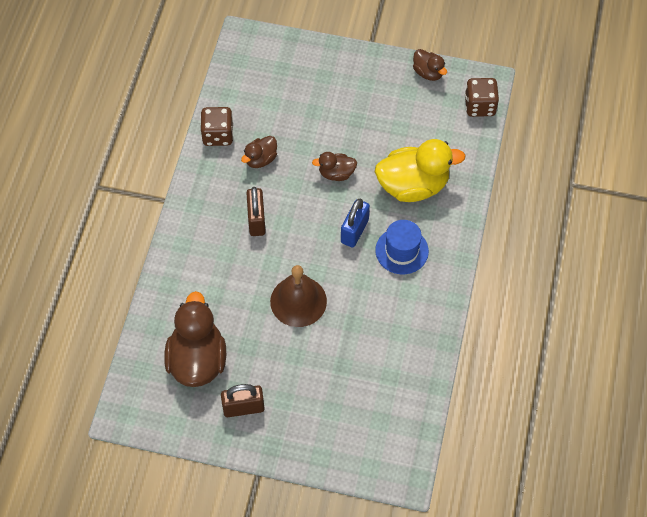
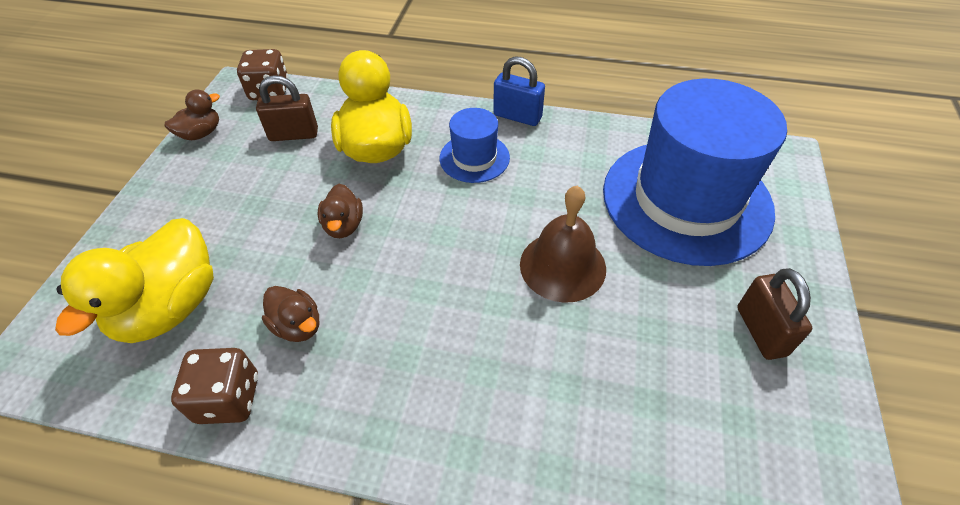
camera: 90 degrees left, 10 degrees down
brown duck [164,291,226,387] -> none
brown padlock [246,187,266,236] -> brown padlock moved to [256,75,318,141]
blue padlock [341,199,370,248] -> blue padlock moved to [493,56,545,126]
none -> yellow duck [55,218,214,343]
none -> blue hat [603,78,787,266]

